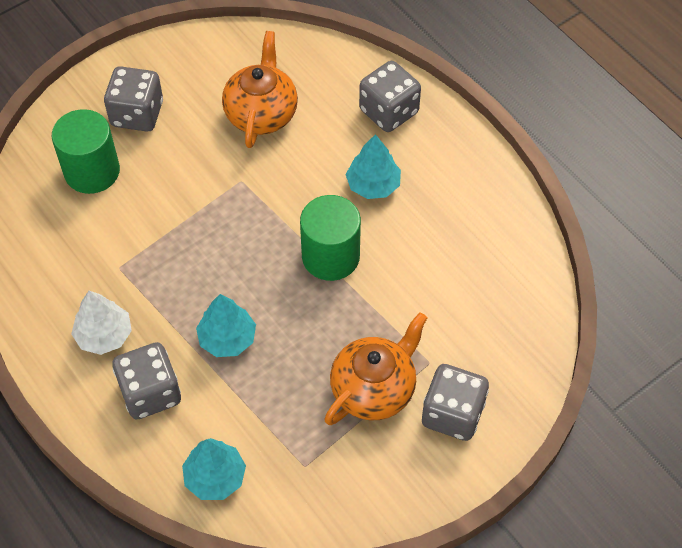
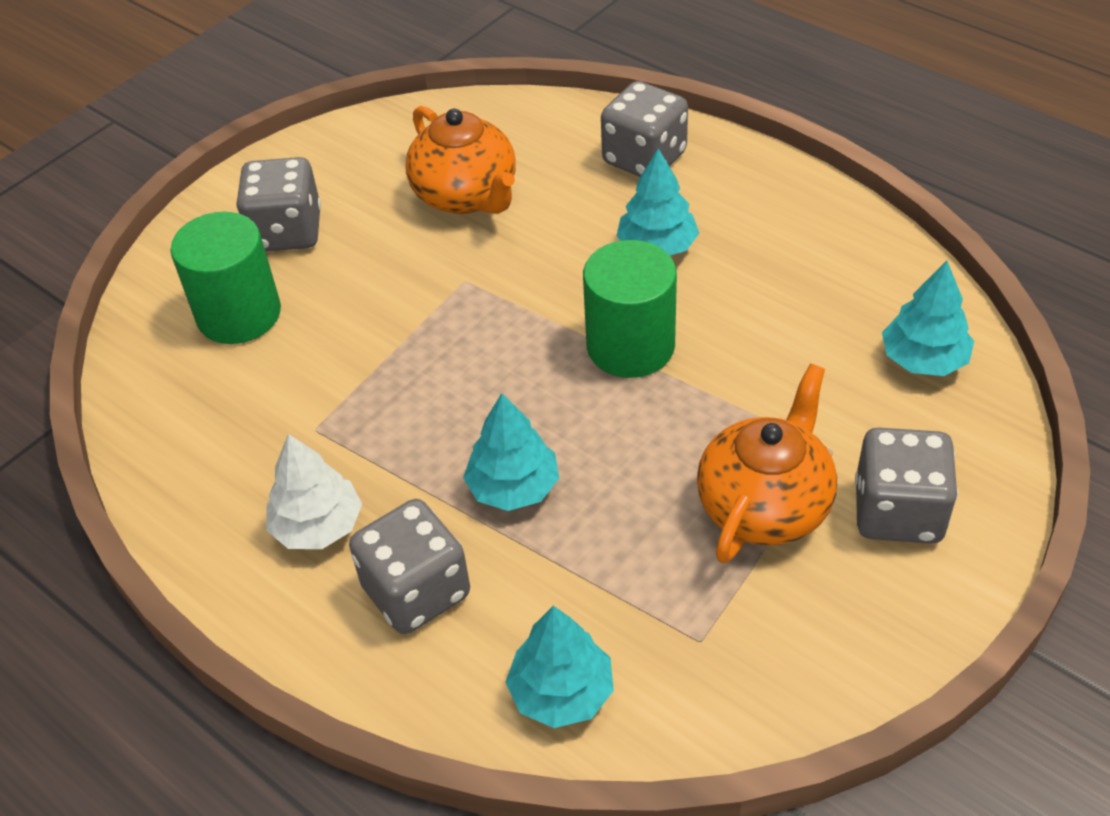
camera: 10 degrees left, 10 degrees down
orange teapot [222,31,298,148] -> orange teapot turned 150 degrees clockwise [406,106,516,214]
none -> turquoise tree [882,261,974,376]

